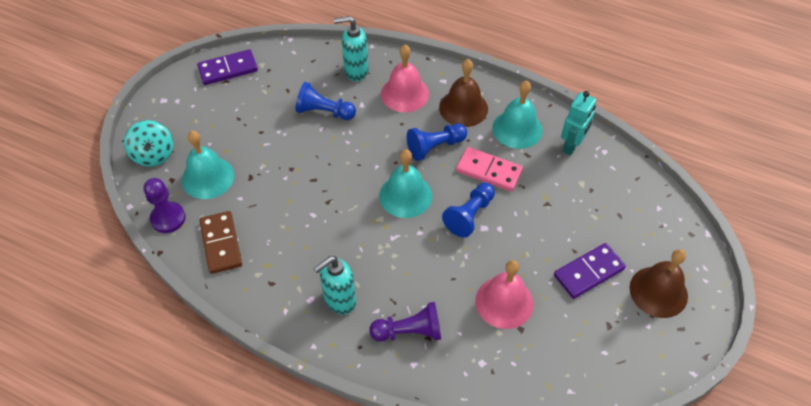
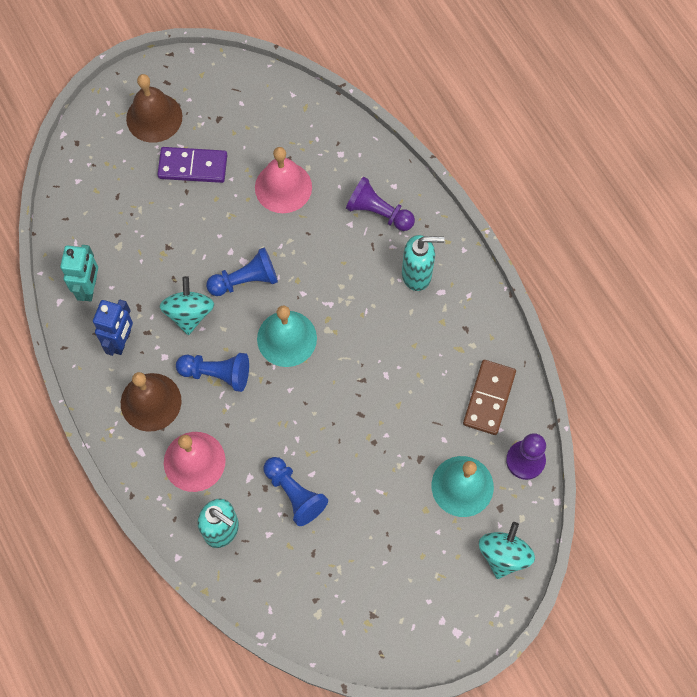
camera: 145 degrees left, 15 degrees up
purple domino [197,49,258,85] -> none
pink domino [456,147,523,192] -> turquoise spinning top [160,276,214,335]
turquoise bell [493,81,543,149] -> blue robot [93,300,133,356]
turquoise robot [561,91,597,156] -> turquoise robot turned 120 degrees clockwise [60,245,98,301]

